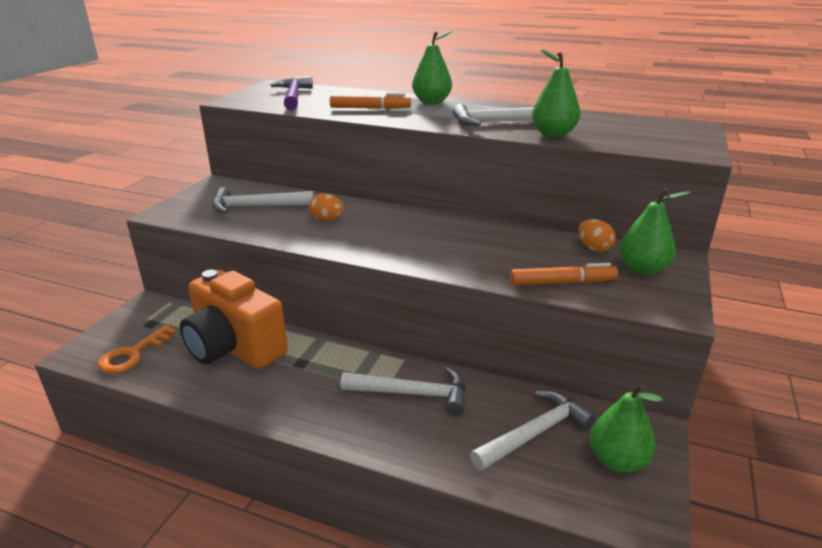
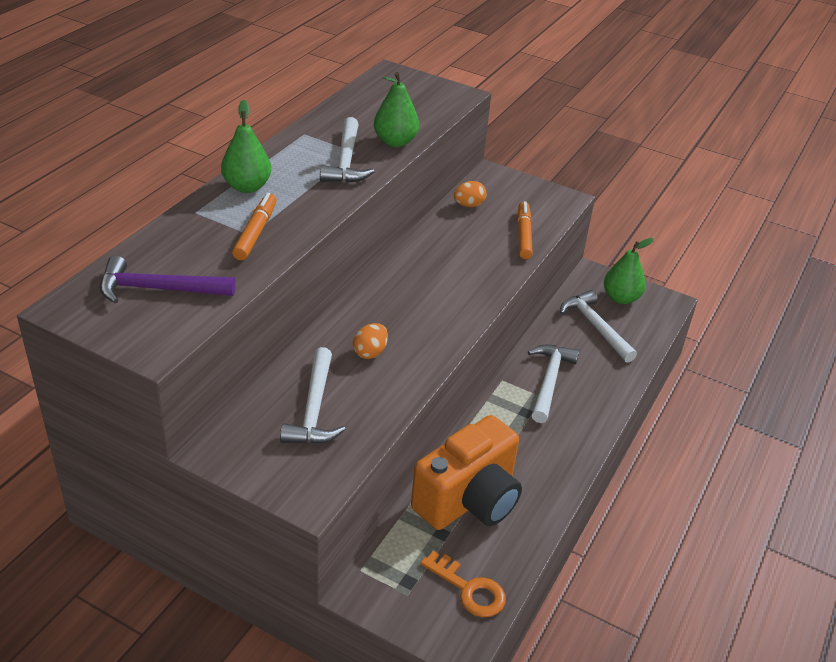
camera: 85 degrees left, 10 degrees up
green pear [619,188,691,276] -> none

